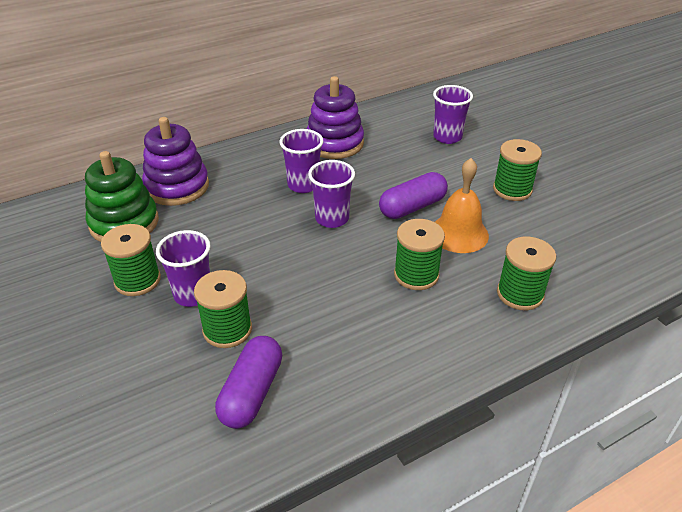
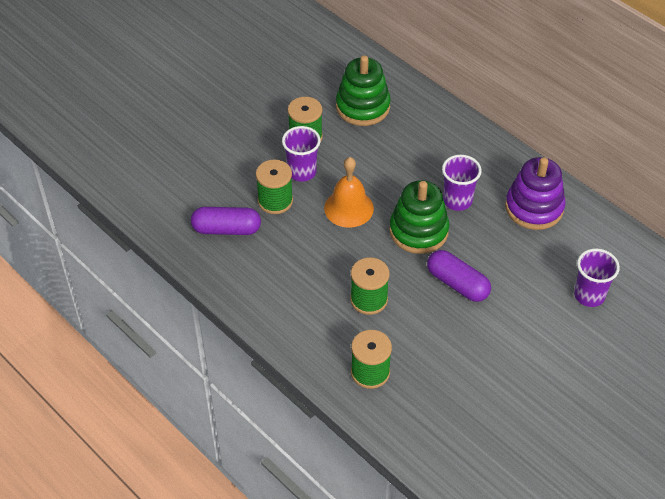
camera: 75 degrees right, 10 degrees up
purple stacking toy [142,117,209,206] -> none
purple cup [308,160,355,228] -> green stacking toy [389,180,450,254]
orange bell [435,158,489,253] -> orange bell moved to [324,157,374,228]
green spool [493,139,542,201] -> none

